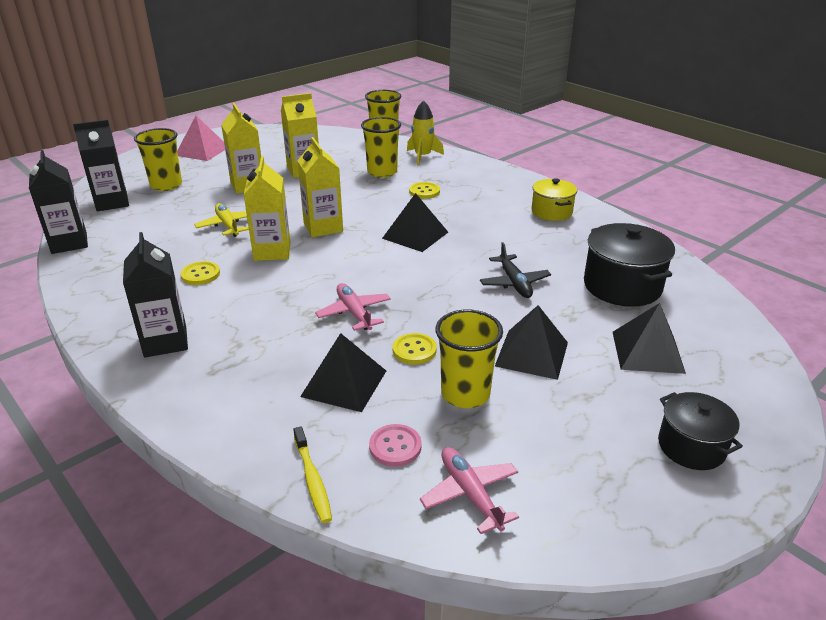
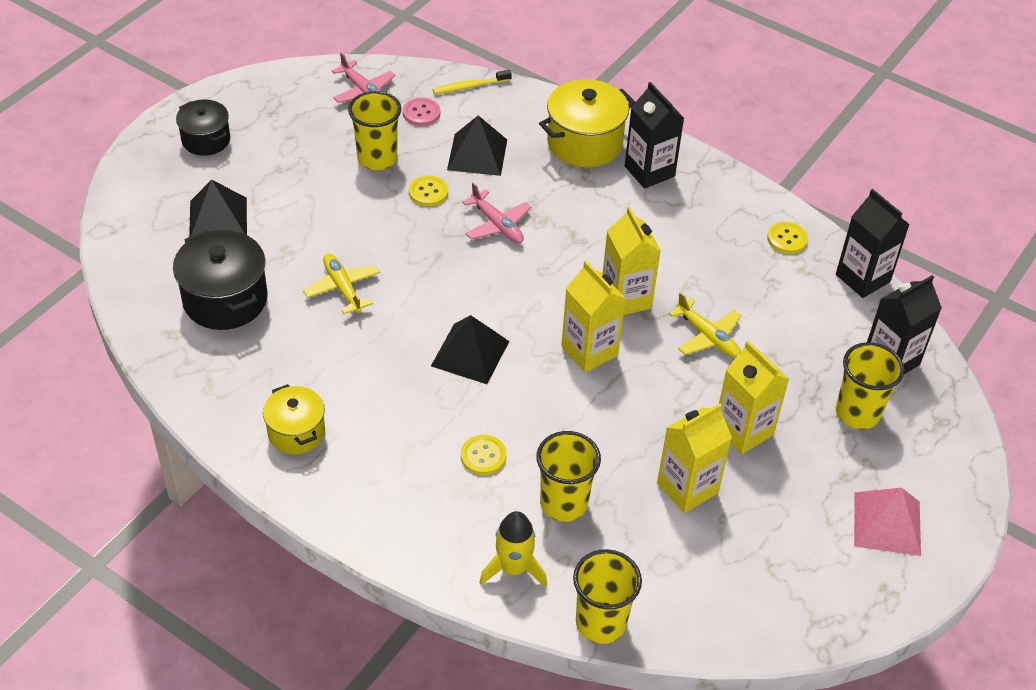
camera: 165 degrees right, 15 degrees up
yellow button [180,261,220,285] -> yellow button moved to [767,222,808,254]
yellow toothbrush [293,426,332,523] -> yellow toothbrush turned 75 degrees counterclockwise [433,70,512,94]
black plane [480,242,551,298] -> yellow plane [303,253,380,314]
black pyramid [495,305,568,380] -> none
none -> yellow pot [539,79,635,168]

